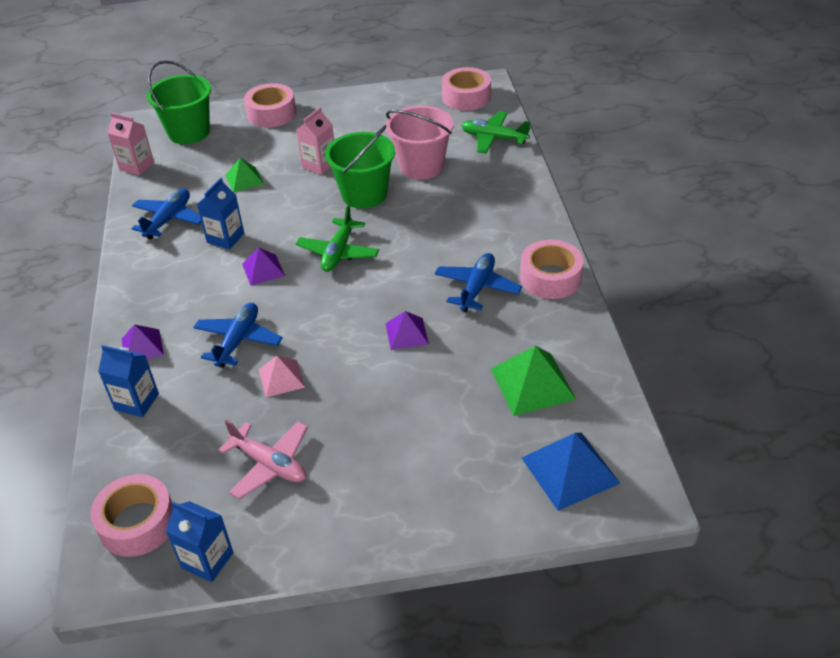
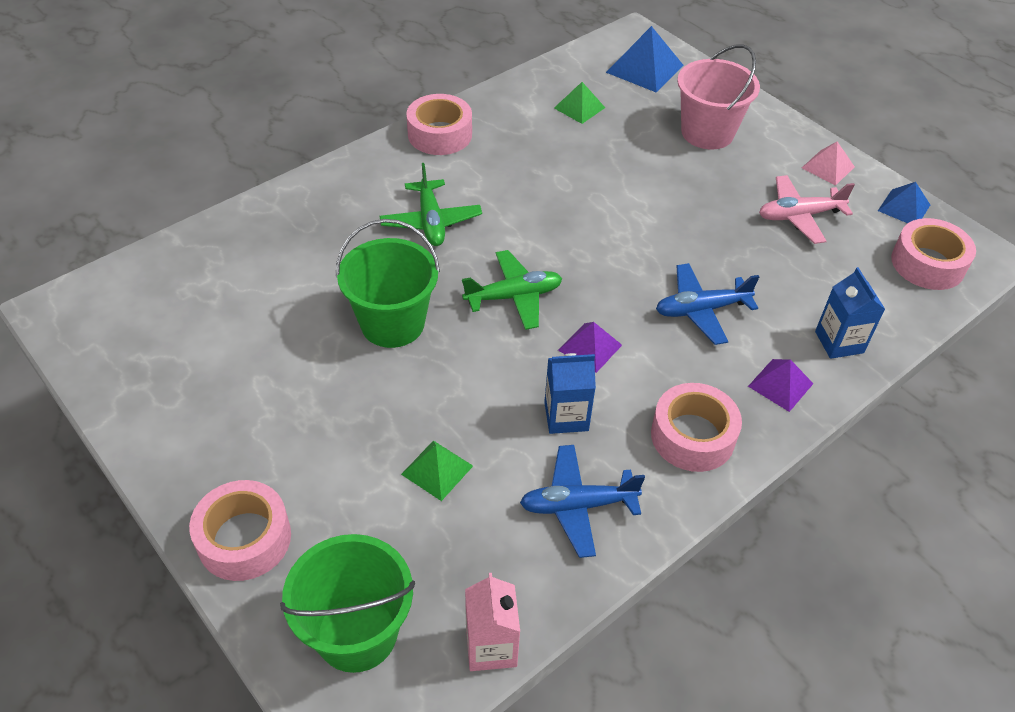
camera: 125 degrees left, 5 degrees up
blue carton [166,501,233,582] -> blue pyramid [878,182,930,223]
pink plane [219,420,308,499] -> pink plane turned 105 degrees counterclockwise [759,175,855,244]
pink pyramid [258,356,305,397] -> pink pyramid moved to [802,142,855,185]
pink carton [296,107,334,175] -> none
purple pyramid [385,311,429,350] -> none
pink bucket [386,105,454,180] -> pink bucket moved to [677,44,760,149]
blue plane [434,253,522,312] -> none
pink tape [442,67,491,111] -> pink tape moved to [651,383,742,472]
green plane [461,111,531,154] -> green plane moved to [379,163,482,246]
green pyramid [491,346,576,416] -> green pyramid [554,82,605,124], size x0.61

